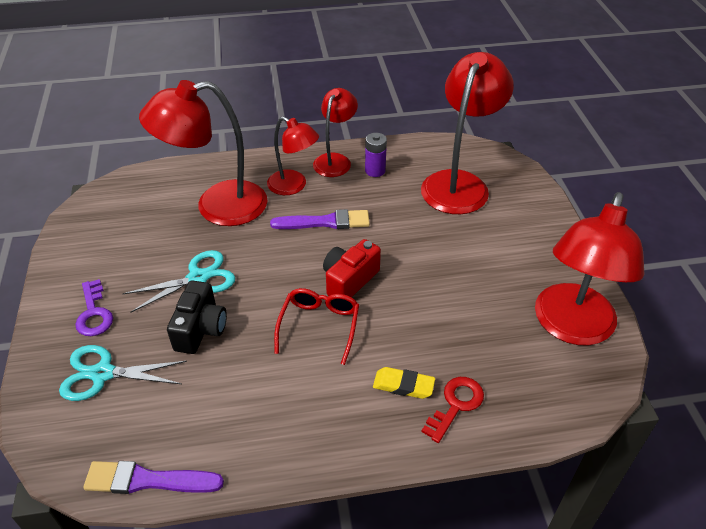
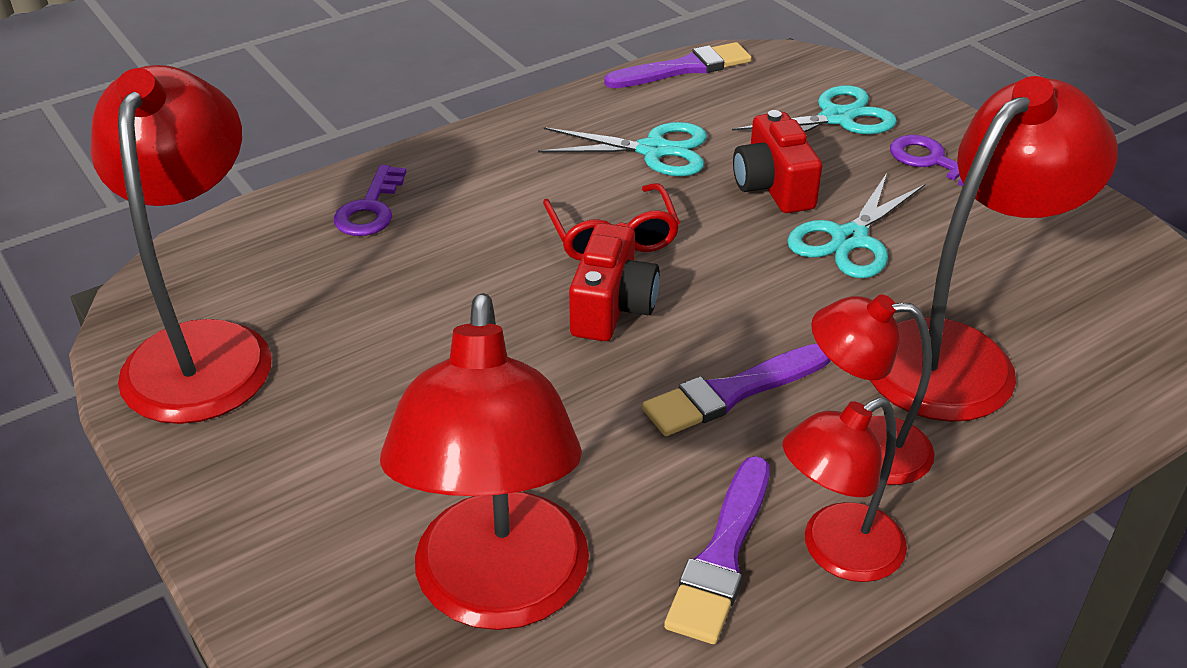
camera: 155 degrees right, 5 degrees down
black camera [167,280,227,354] -> red camera [733,110,822,213]
red lamp [313,88,358,177] -> red lamp turned 60 degrees clockwise [783,397,907,582]
purple battery [365,133,387,177] -> purple brush [664,456,770,644]
yellow eraser [373,367,435,399] -> none
red key [421,377,484,443] -> purple key [333,165,406,236]
none -> turquoise scissors [538,122,707,176]

